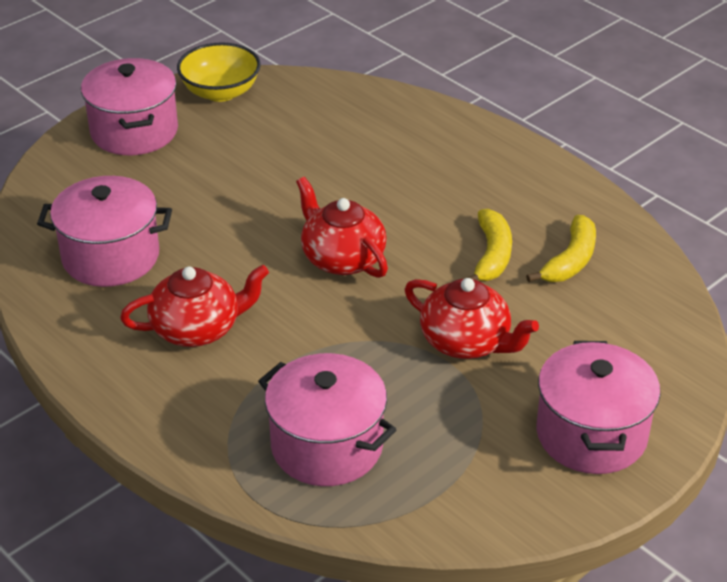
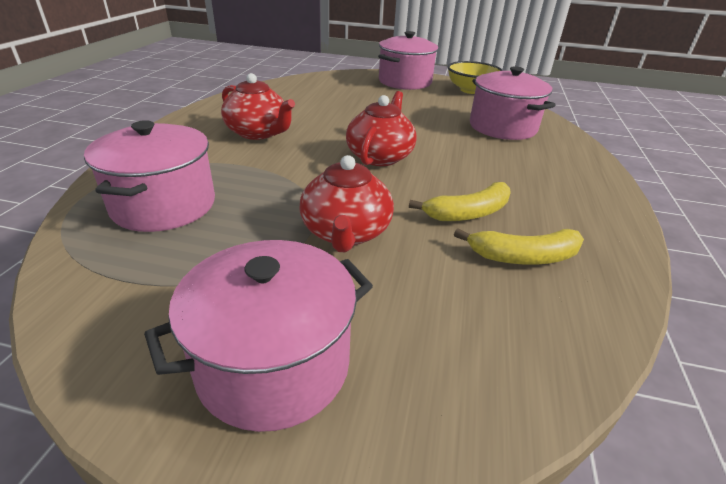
camera: 55 degrees right, 5 degrees down
pink pot [37,176,172,287] -> pink pot moved to [470,66,556,140]

